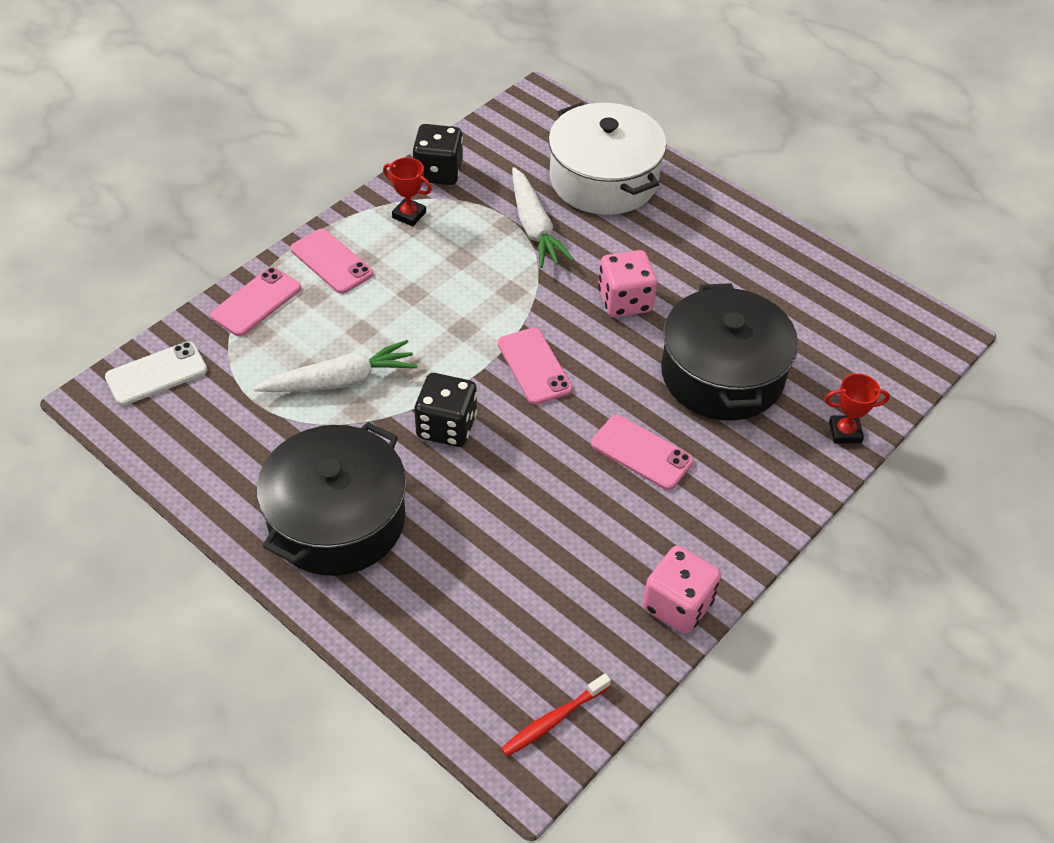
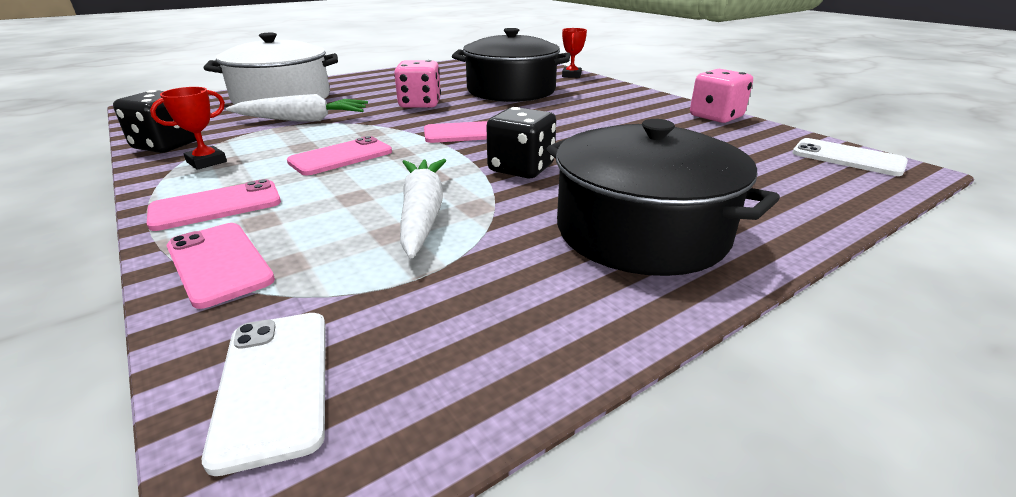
camera: 75 degrees left, 20 degrees down
red toothbrush [501,673,611,757] -> white phone [792,138,908,176]
pink phone [591,415,694,490] -> pink phone moved to [287,136,392,175]

